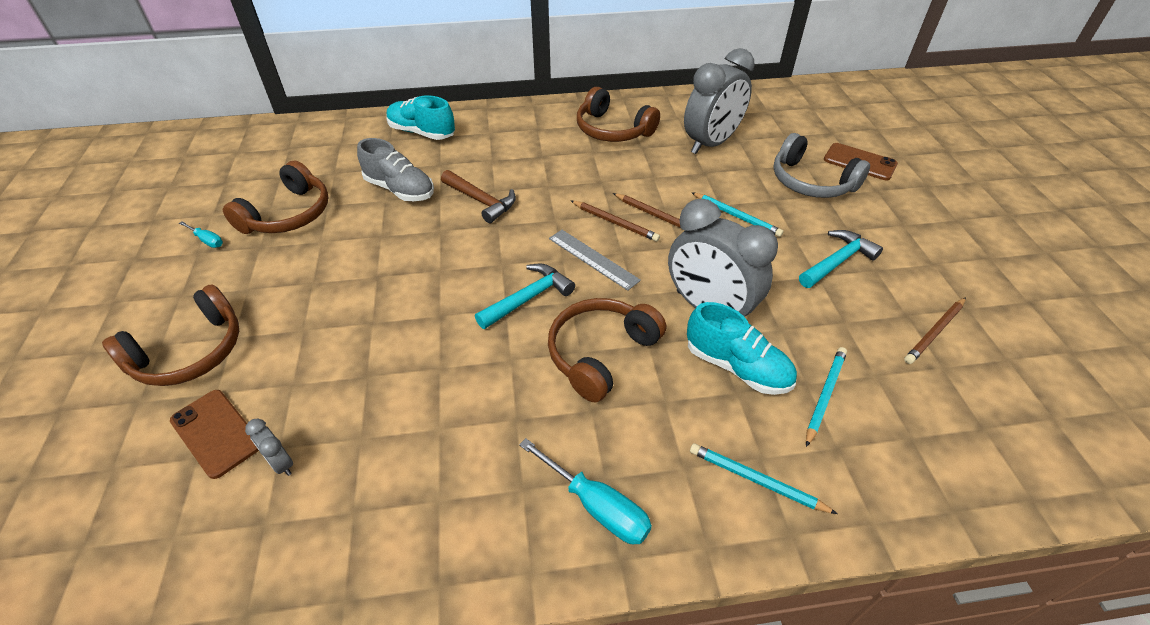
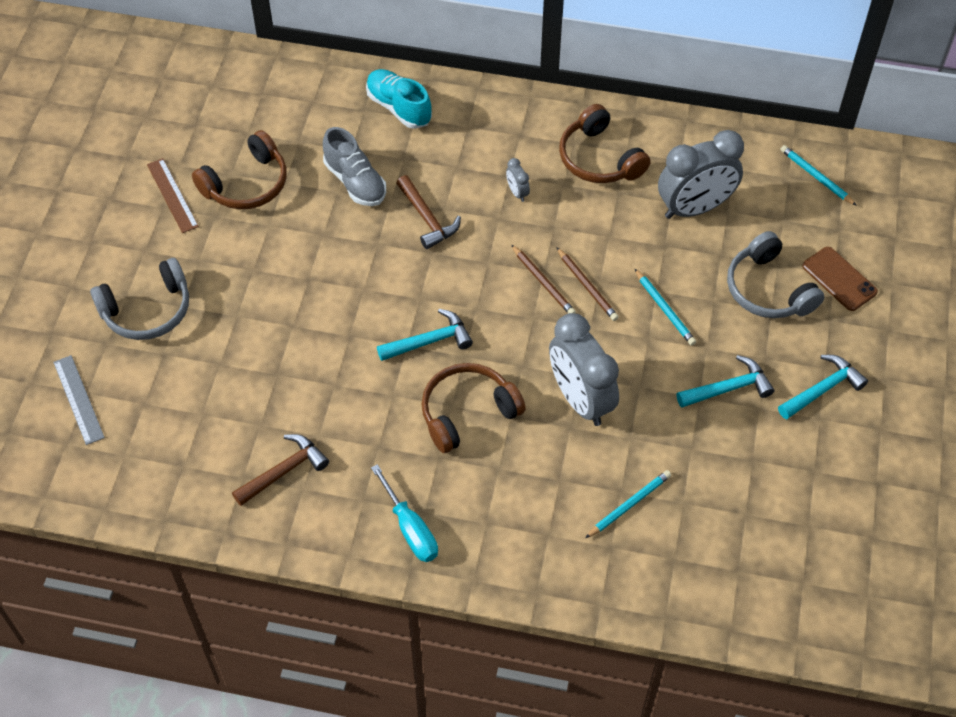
camera: 20 degrees right, 10 degrees up
brown headphones [102,284,239,386] -> grey headphones [90,258,189,340]
brown phone [170,390,259,479] -> none
turquoise screwdriver [179,221,223,248] -> brown ruler [147,158,199,233]
grey clock [245,419,293,476] -> grey clock moved to [506,158,530,202]
grey ruler [549,230,641,291] -> grey ruler moved to [53,355,105,445]
turquoise shoe [687,302,797,395] -> none
turquoise pencil [690,443,838,514] -> turquoise pencil moved to [780,145,857,206]
brown pencil [904,297,966,364] -> none
none -> brown hammer [232,434,329,506]
none -> turquoise hammer [778,355,868,419]

